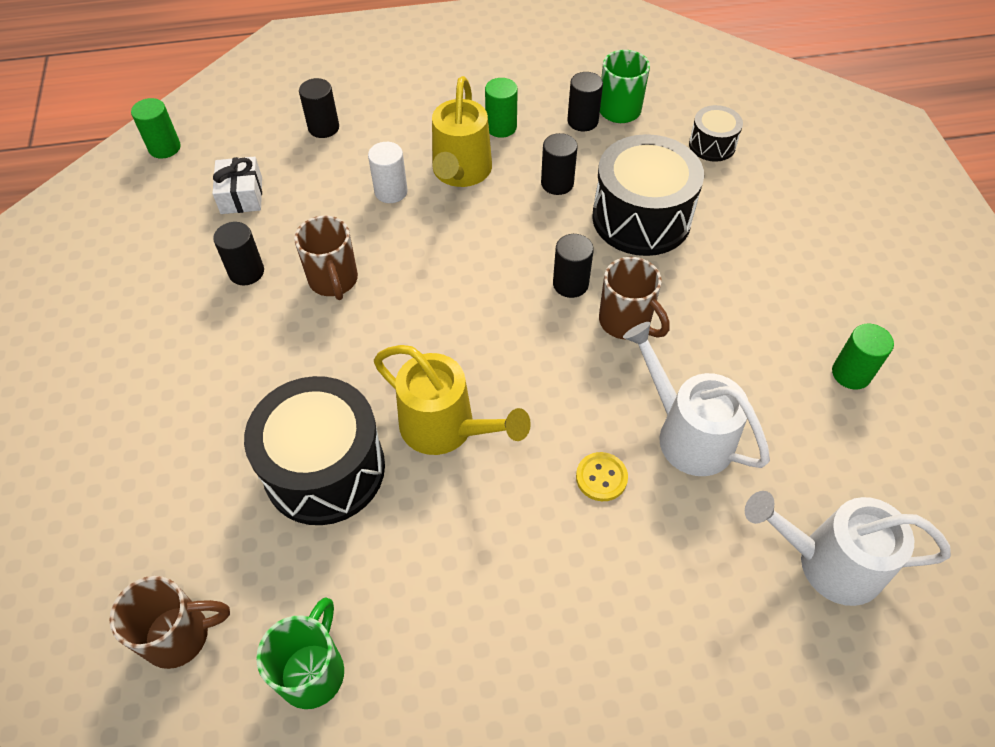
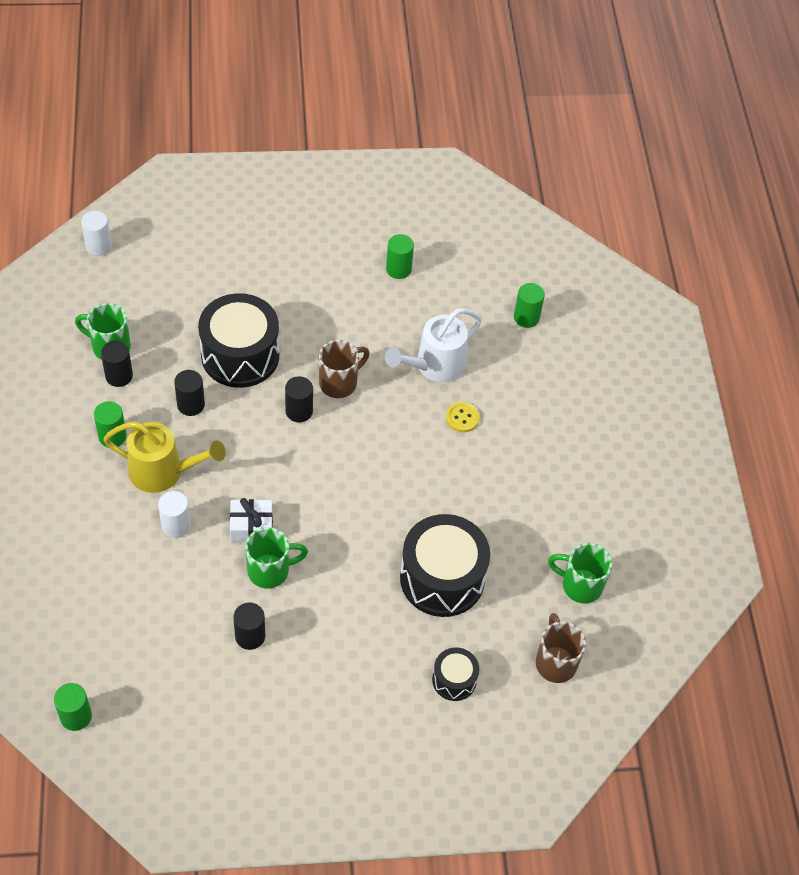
camera: 90 degrees left, 0 degrees up
white gift [212,157,262,214] -> white gift moved to [230,498,273,542]
brown mug [294,216,358,300] -> green mug [245,527,308,589]
black cylinder [299,78,339,138] -> none
yellow watering can [374,345,531,455] -> none
black drum [689,105,743,162] -> black drum moved to [432,648,479,701]
white watering can [745,491,951,606] -> green cylinder [514,283,545,328]
none -> white cylinder [81,211,112,256]

